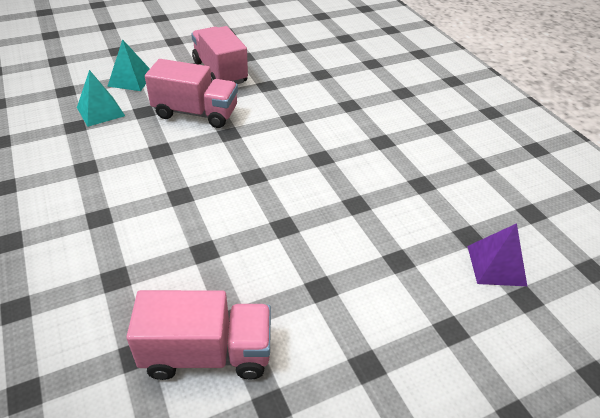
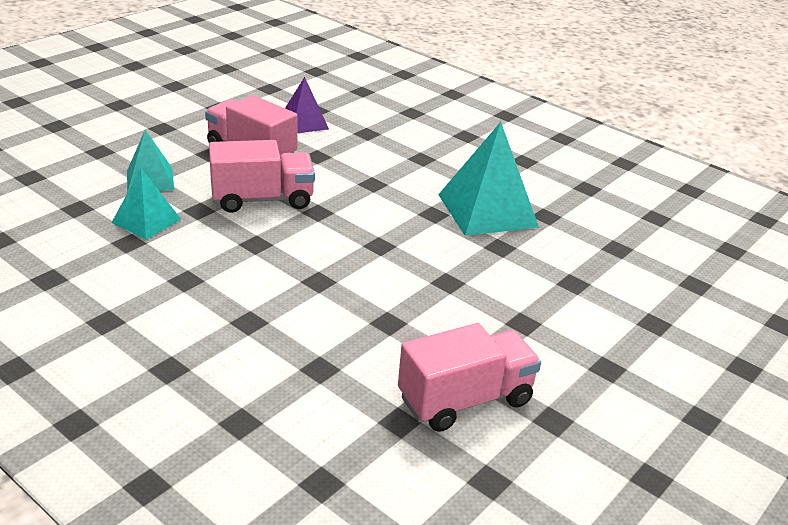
camera: 25 degrees left, 10 degrees down
purple pyramid [467,223,527,286] -> purple pyramid moved to [285,77,329,133]
none -> turquoise pyramid [438,122,539,236]

